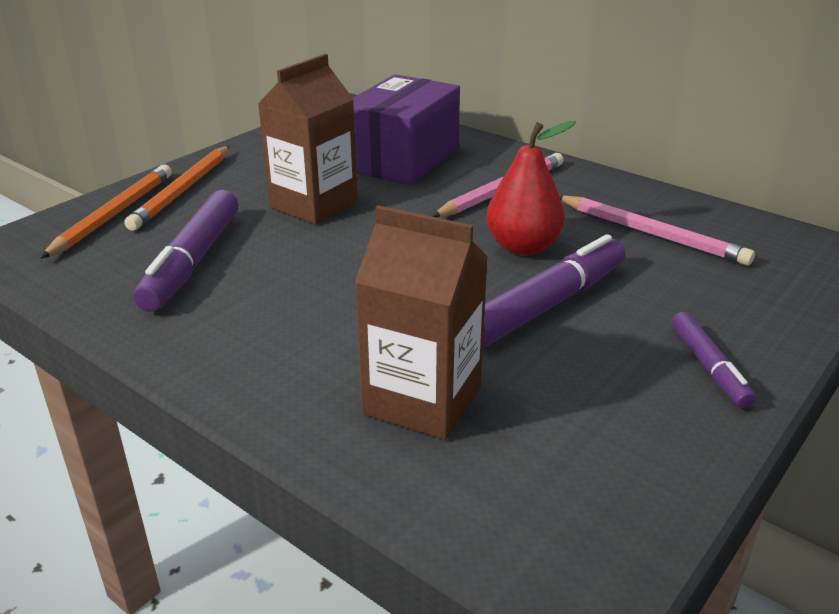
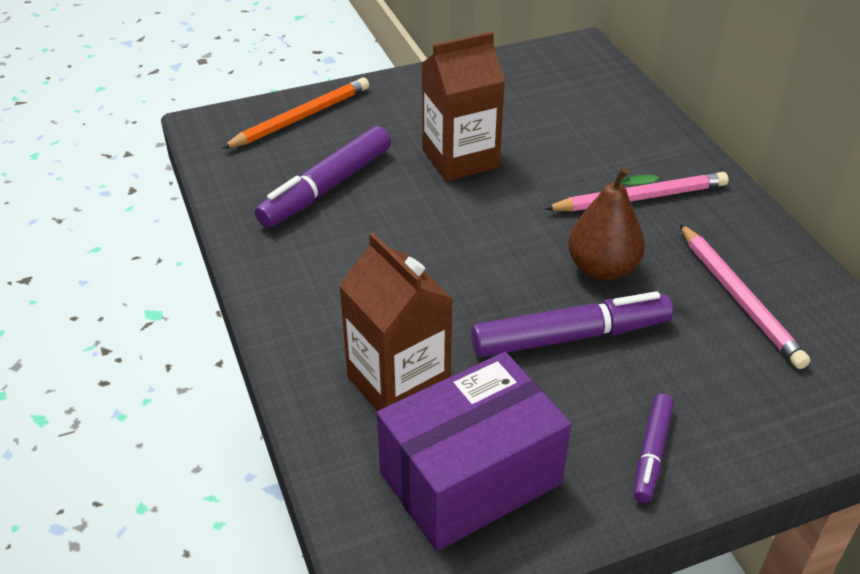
camera: 30 degrees right, 10 degrees up
orange pencil [124,146,229,231] -> none
purple box [353,74,460,185] -> purple box moved to [377,352,571,551]
red pear [486,121,576,255] -> brown pear [568,167,659,281]

